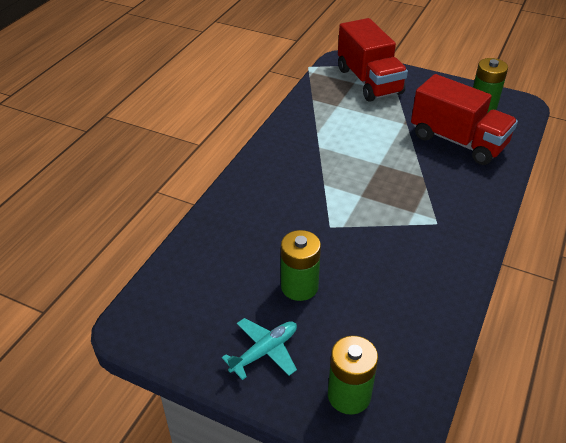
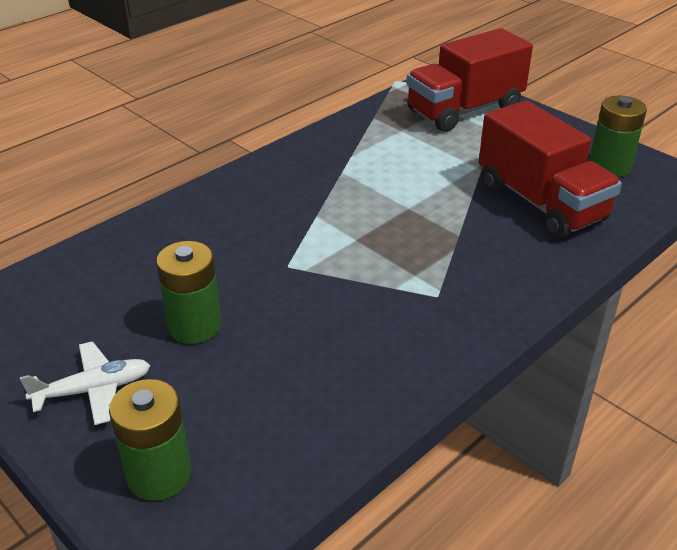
camera: 20 degrees right, 5 degrees down
turquoise plane [222,318,297,380] -> white plane [20,341,150,425]
red truck [338,18,408,102] -> red truck turned 60 degrees clockwise [406,28,533,132]

